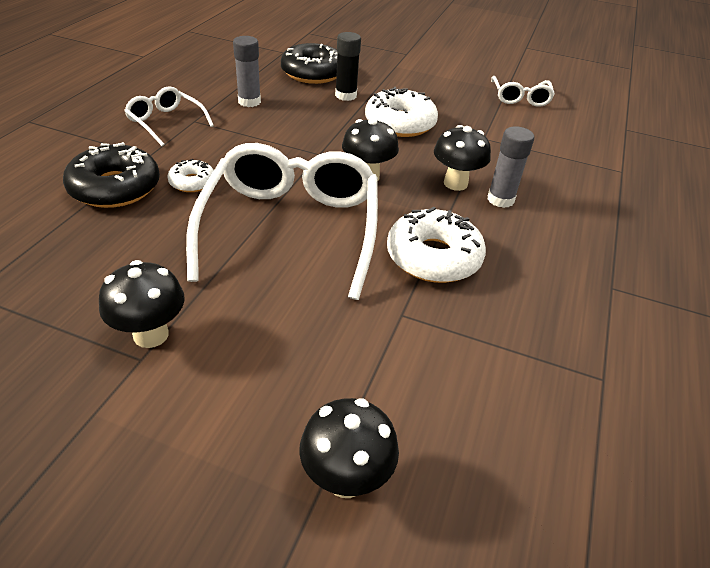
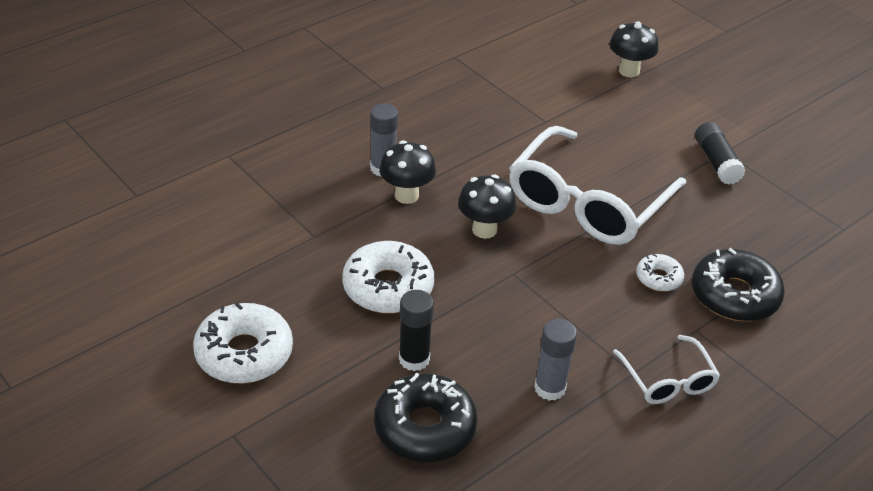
camera: 150 degrees left, 0 degrees up
black mushroom [99,260,184,348] -> black glue stick [695,122,745,185]
white donut [387,206,486,283] -> white donut moved to [193,302,293,384]
white glasses [491,76,555,107] -> none

